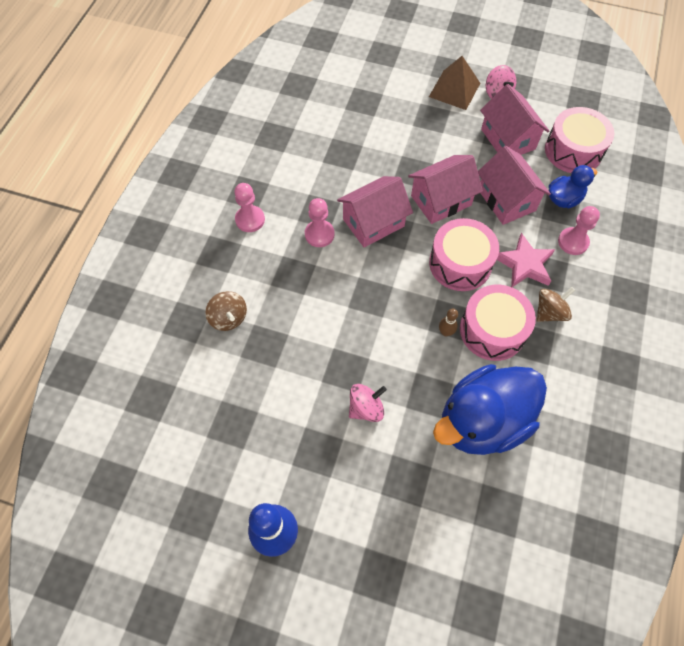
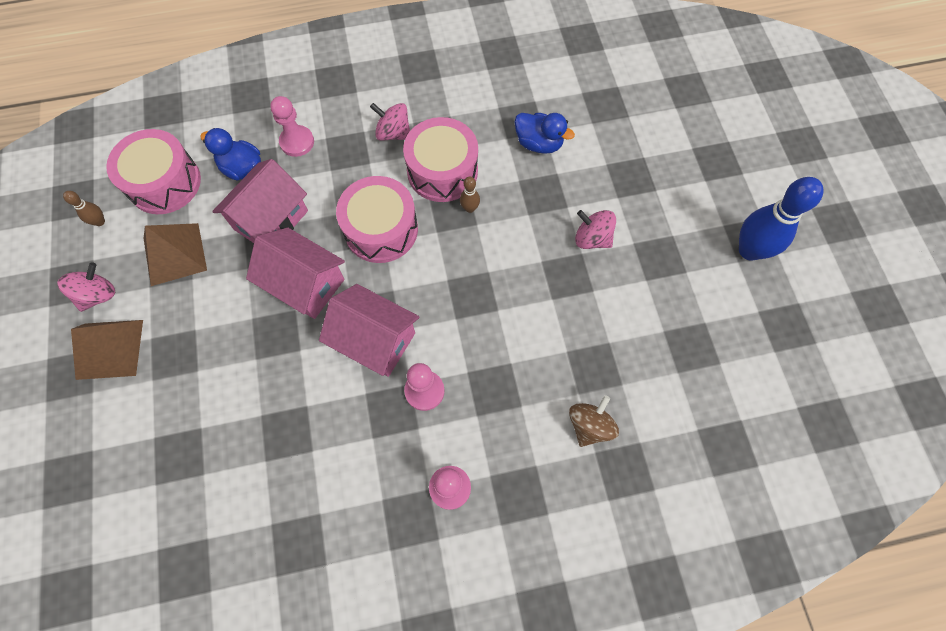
camera: 120 degrees left, 5 degrees up
blue duck [433,364,547,455] -> blue duck [514,113,575,154], size x0.49
pink house [480,84,550,155] -> brown pyramid [144,223,207,286]
pink star [497,233,555,287] -> none
brown spinning top [536,287,575,322] -> pink spinning top [370,103,410,141]
none -> brown bowling pin [63,191,105,226]

